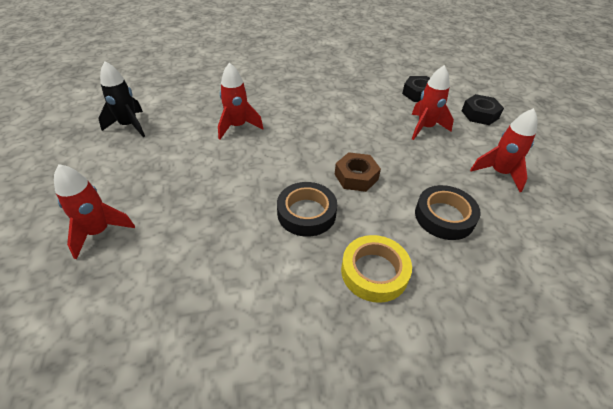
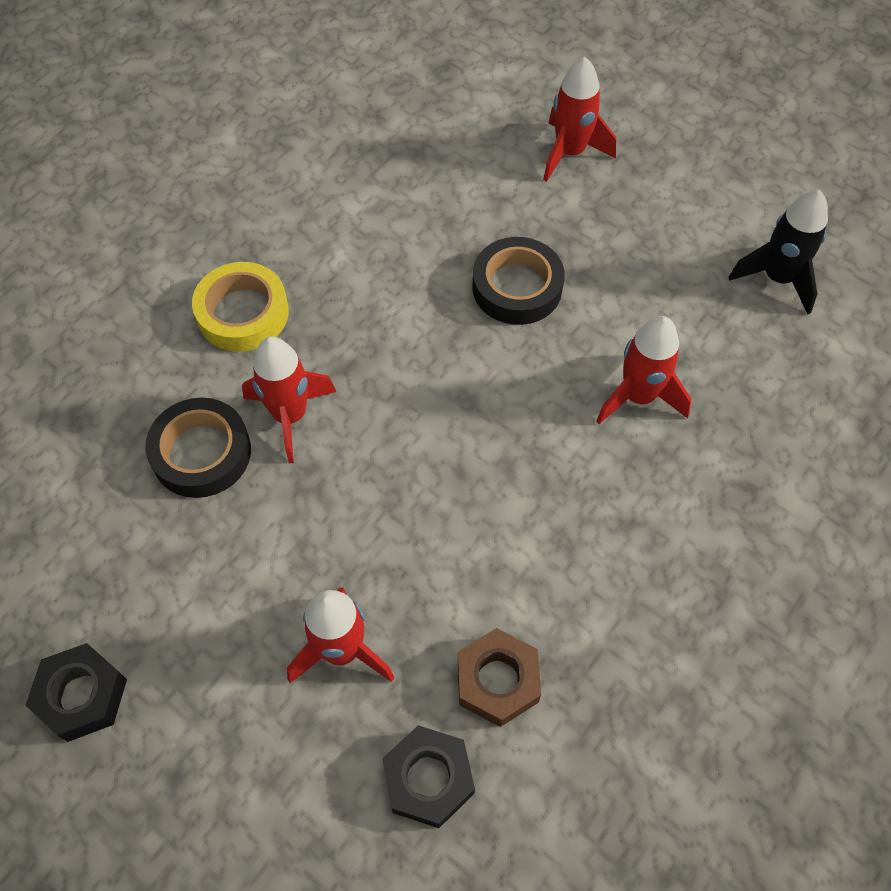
camera: 140 degrees right, 15 degrees up
black tape [277,182,337,237] -> black tape moved to [472,237,565,325]
brown nut [335,152,381,192] -> brown nut moved to [458,628,541,727]
black nut [462,94,504,125] -> black nut moved to [25,643,127,742]
red rocket [470,108,537,192] -> red rocket moved to [242,337,336,463]

